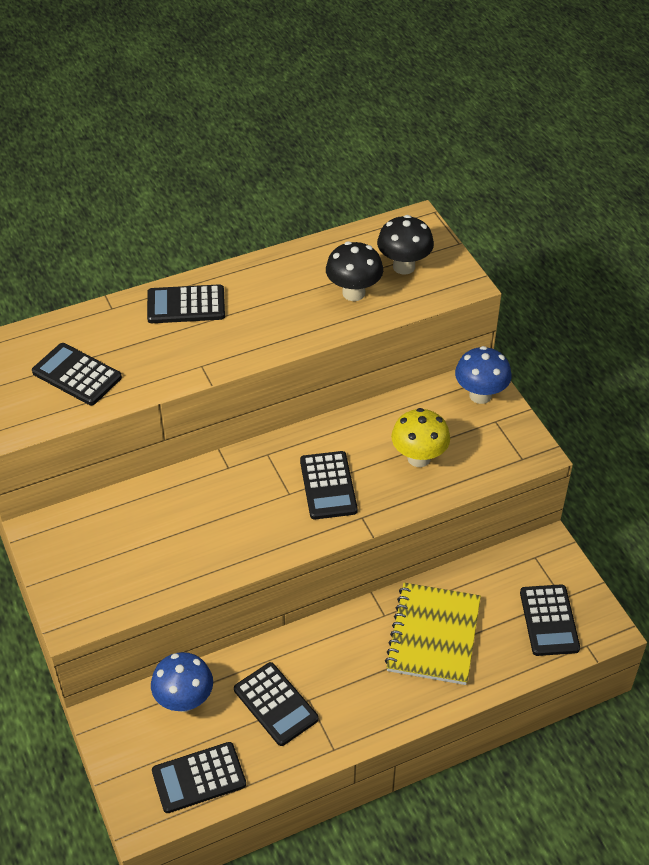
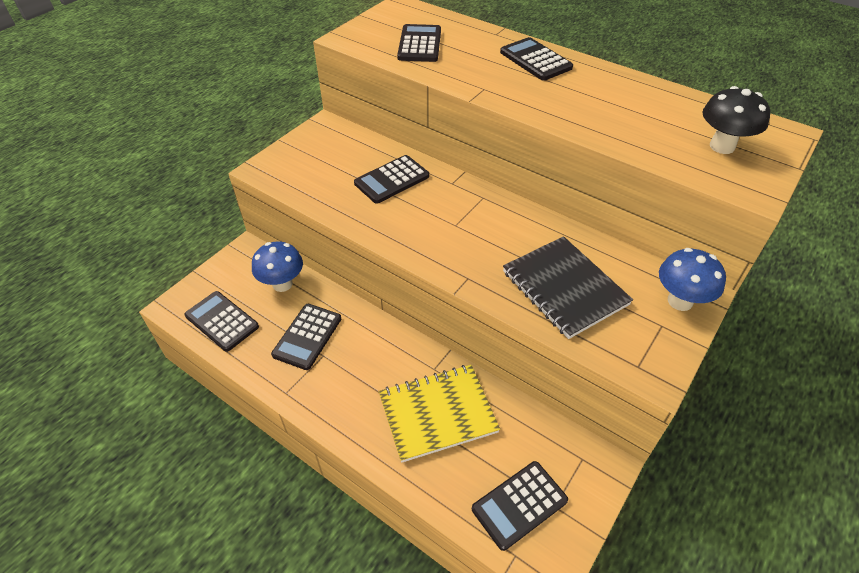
camera: 60 degrees right, 0 degrees up
black calculator [300,451,358,519] -> black calculator moved to [354,155,429,204]
black mushroom [326,241,383,301] -> none
yellow mushroom [391,408,450,467] -> black notebook [503,236,633,339]

